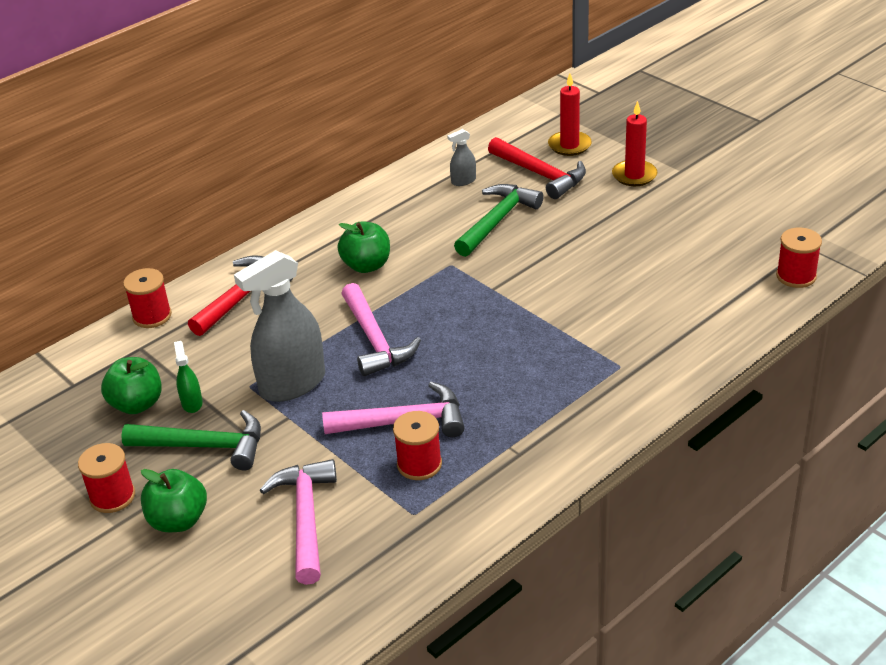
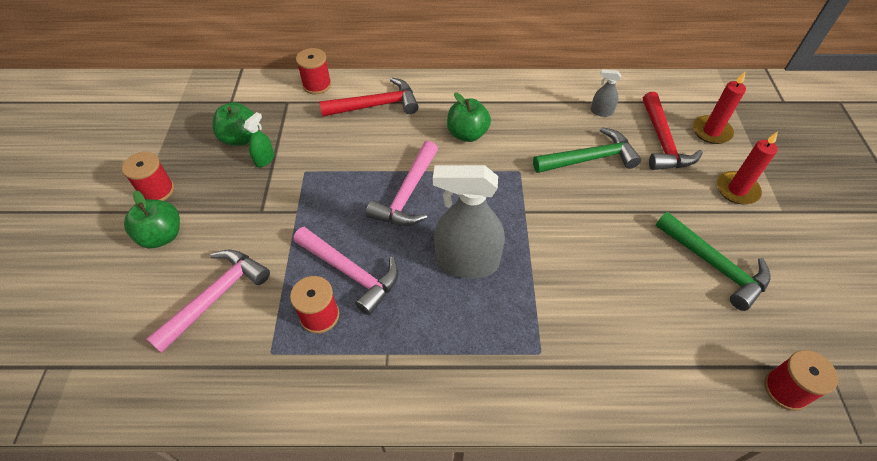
camera: 40 degrees right, 15 degrees up
green hammer [121,410,261,470] -> green hammer moved to [656,212,771,311]
grey spray bottle [234,250,325,402] -> grey spray bottle moved to [433,165,505,279]

